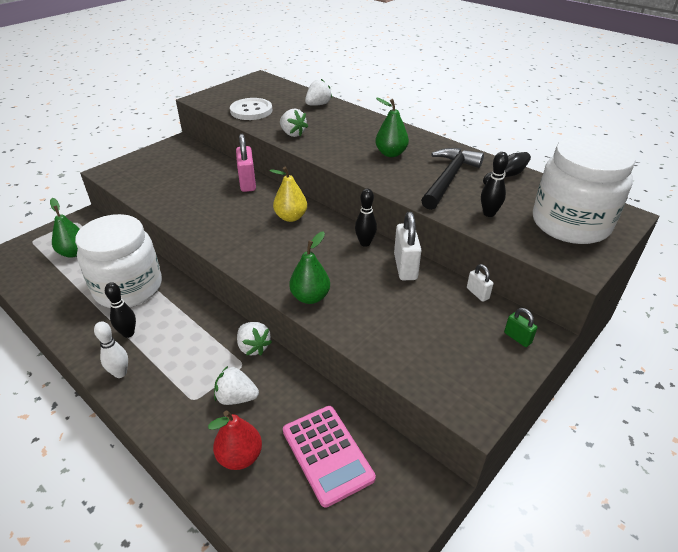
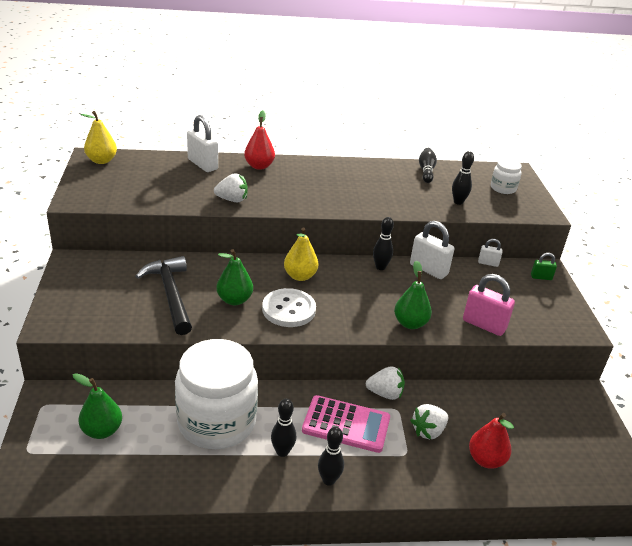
camera: 50 degrees left, 5 degrees down
white bowling pin [94,321,128,378] -> black bowling pin [318,427,344,486]
white button [230,98,273,120] -> white button moved to [262,288,316,327]
pink padlock [236,134,256,192] -> pink padlock moved to [463,274,515,336]
pink calculator [283,406,376,508] -> pink calculator moved to [302,395,390,453]
white strawberry [305,79,332,106] -> white padlock [187,115,218,172]
green pear [375,98,409,157] -> green pear moved to [216,249,253,305]
black hammer [421,148,484,210] -> black hammer moved to [136,256,192,335]
white jar [533,135,636,244] -> white jar [491,159,522,194], size x0.45
none -> yellow pear [81,111,117,164]
none -> red pear [244,110,275,170]

